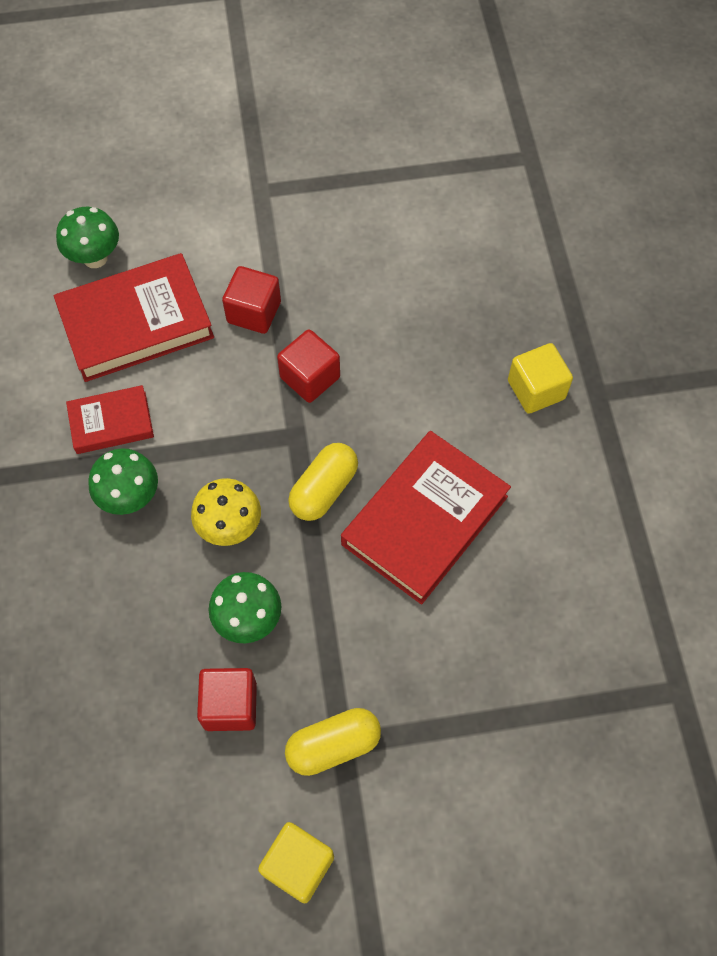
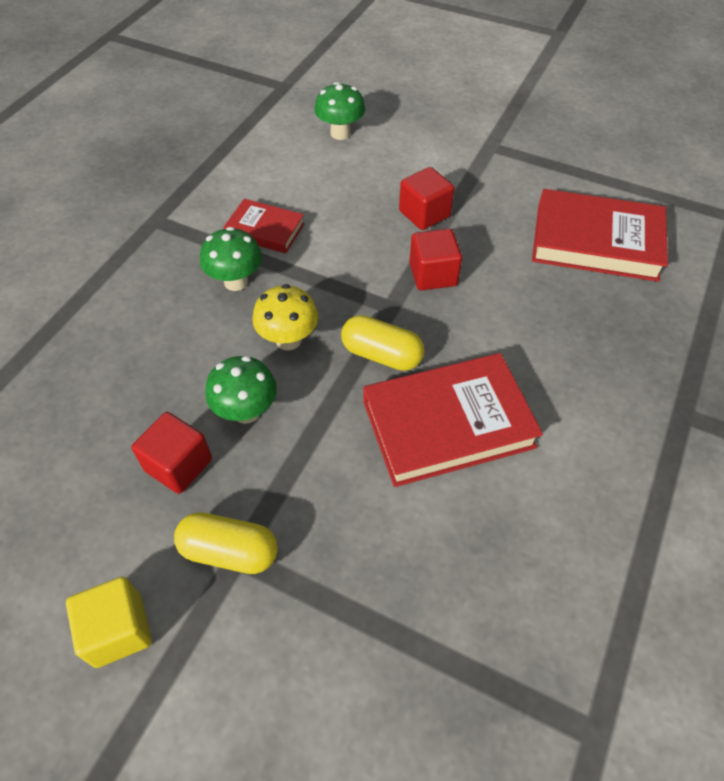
camera: 35 degrees right, 10 degrees down
red book [54,253,214,382] -> red book moved to [532,189,668,282]
yellow capsule [288,443,358,521] -> yellow capsule turned 45 degrees clockwise [341,315,424,371]
yellow cube [508,343,573,414] -> none

